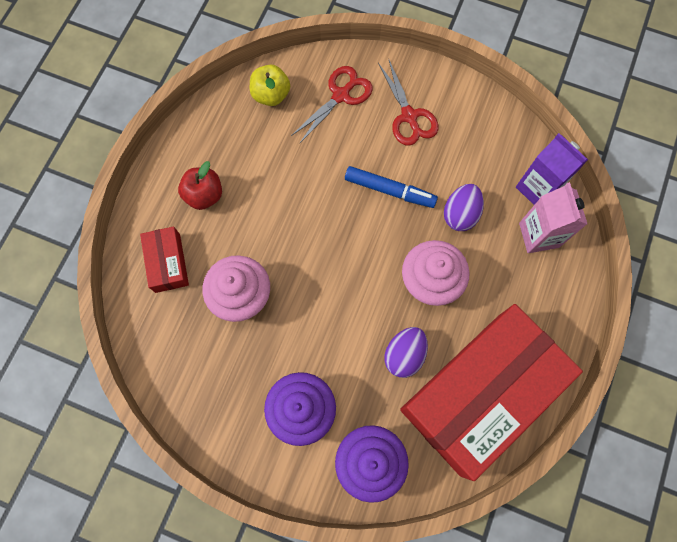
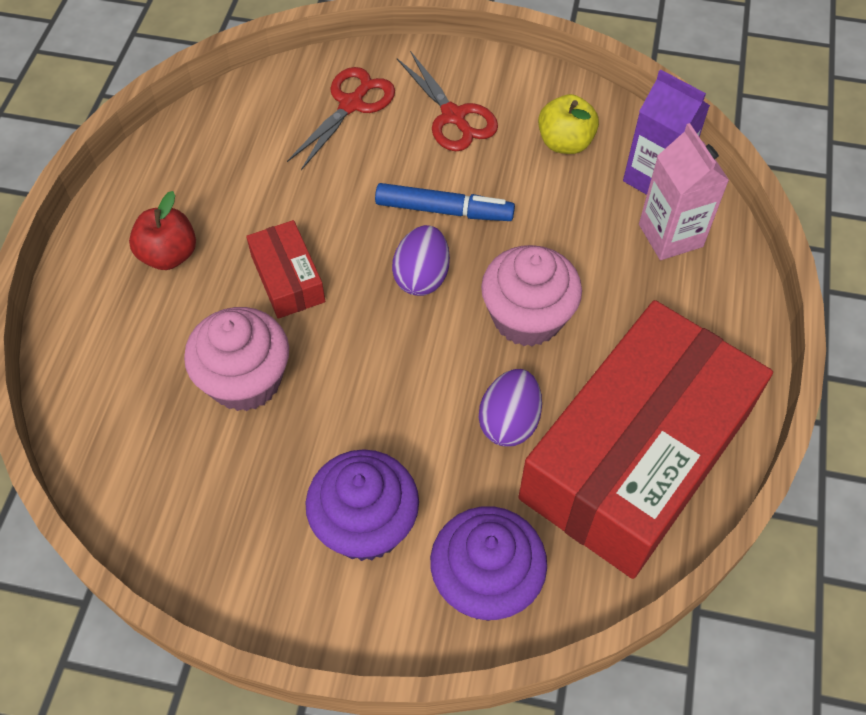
camera: 10 degrees left, 15 degrees down
red box [140,227,189,293] -> red box moved to [246,220,325,319]
yellow apple [250,64,290,106] -> yellow apple moved to [538,94,599,154]
purple egg [444,184,484,231] -> purple egg moved to [392,225,450,296]

